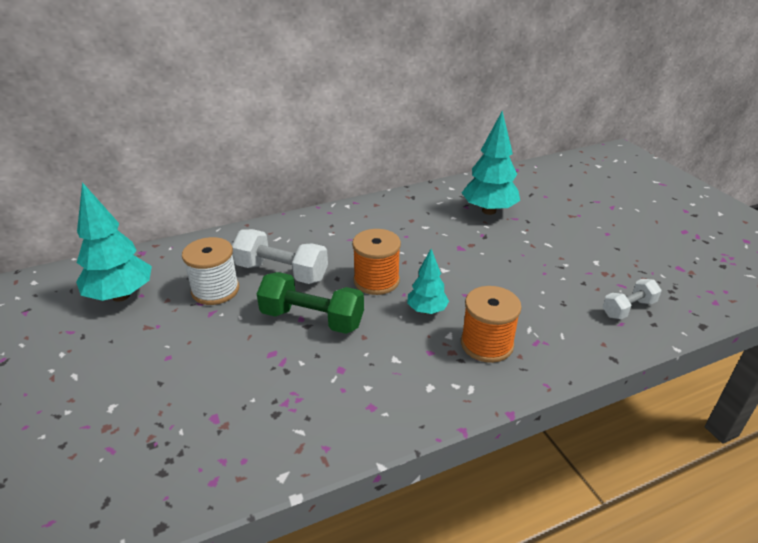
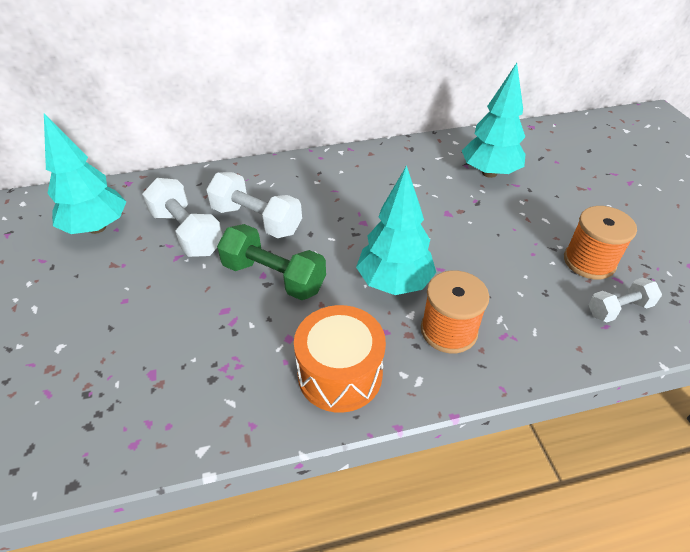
camera: 10 degrees right, 10 degrees up
white spool [182,237,239,305] -> white dumbbell [142,178,223,257]
orange spool [352,229,401,295] -> orange spool moved to [564,206,637,280]
turquoise tree [407,249,449,314] -> turquoise tree [356,165,436,295], size x1.73
none -> orange drum [294,305,386,413]

